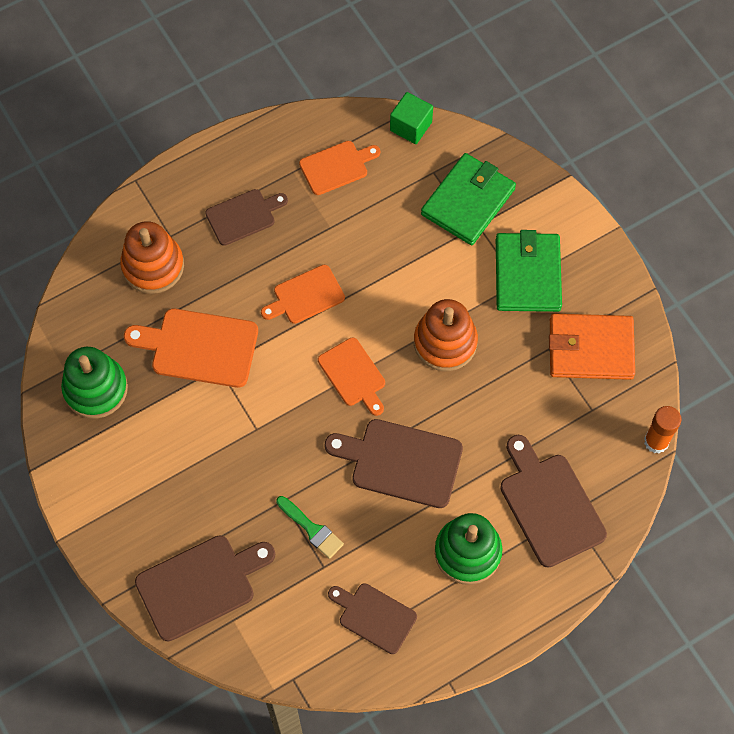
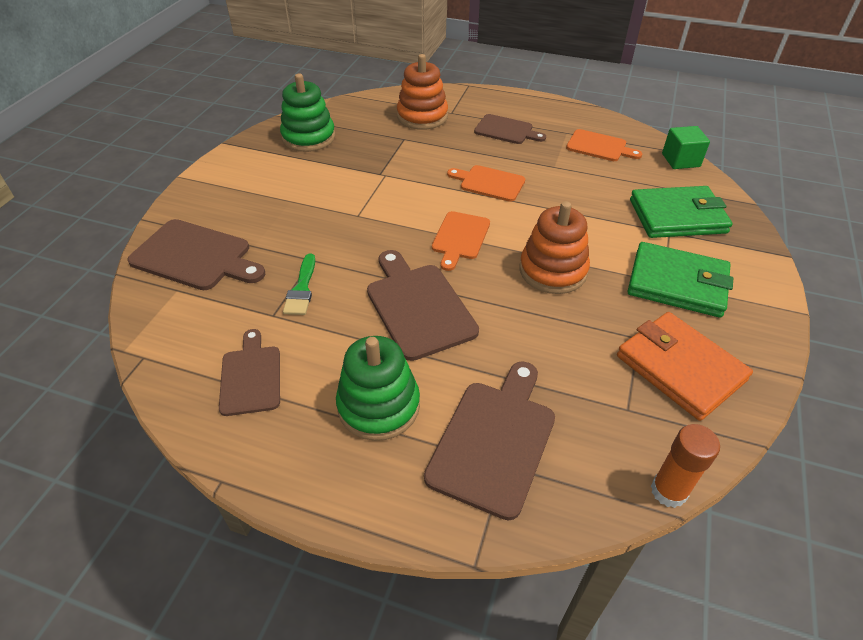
camera: 50 degrees right, 20 degrees down
orange cutting board [124,309,258,388] -> none
green wallet [496,230,562,312] -> green wallet turned 60 degrees clockwise [628,242,733,318]

